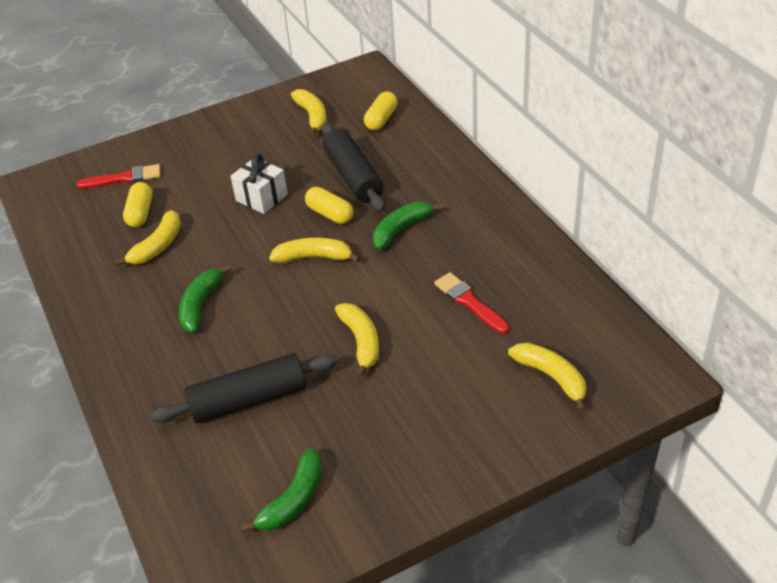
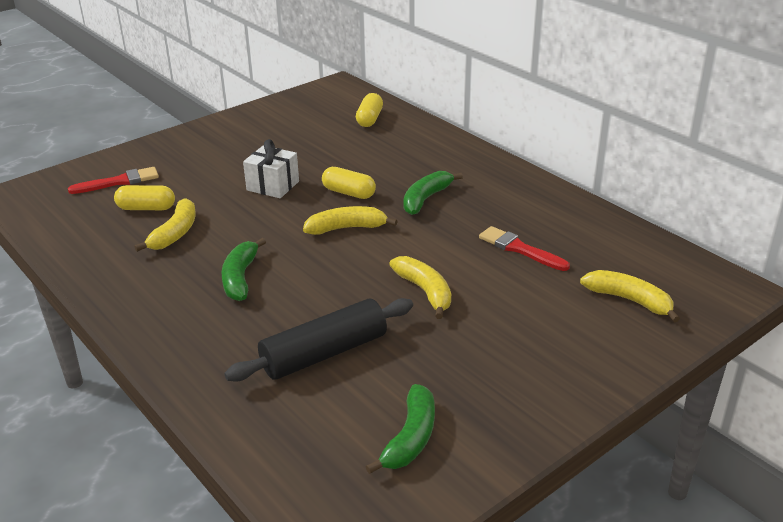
camera: 15 degrees left, 10 degrees down
yellow capsule [123,182,152,227] -> yellow capsule turned 75 degrees counterclockwise [114,185,175,210]
yellow banana [291,89,327,136] -> none
black rolling pin [322,123,386,212] -> none

